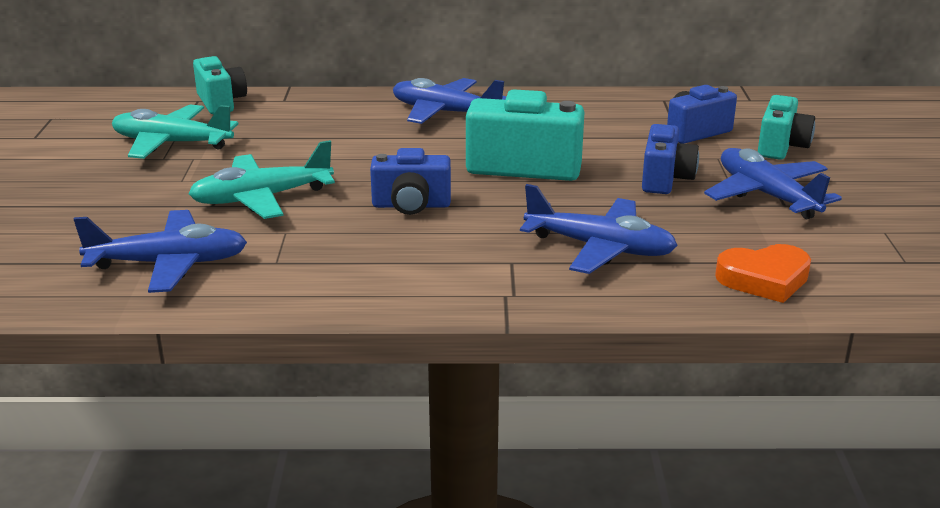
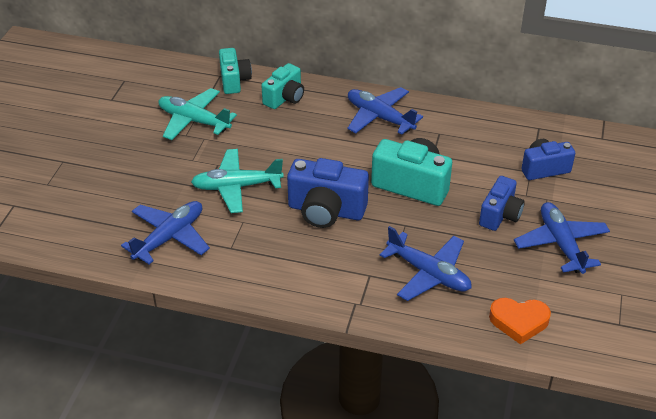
camera: 15 degrees right, 15 degrees up
blue plane [74,210,247,293] -> blue plane turned 60 degrees counterclockwise [121,201,210,264]
blue camera [370,148,451,215] -> blue camera [287,158,369,228], size x1.54
turquoise camera [758,95,815,160] -> turquoise camera moved to [261,63,304,109]

